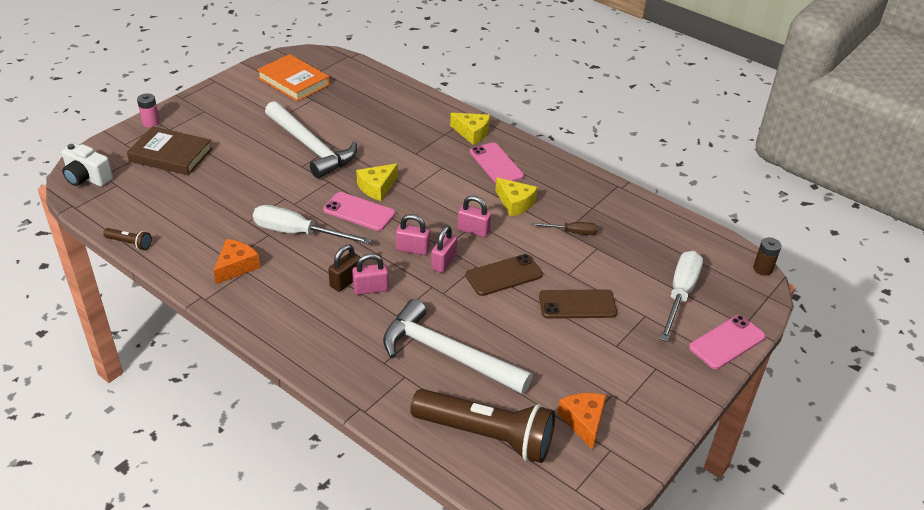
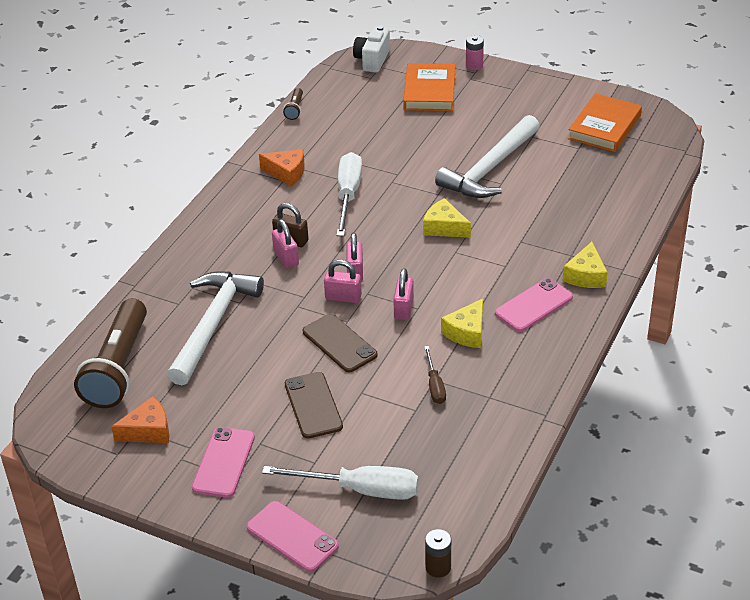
camera: 80 degrees right, 0 degrees up
brown book [127,126,212,175] -> orange book [403,63,455,111]
pink phone [323,192,395,231] -> pink phone moved to [192,427,255,498]

